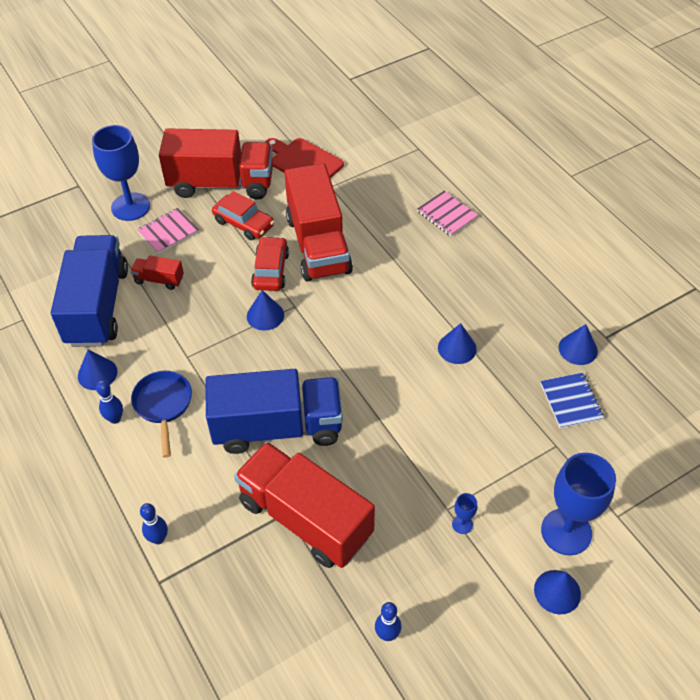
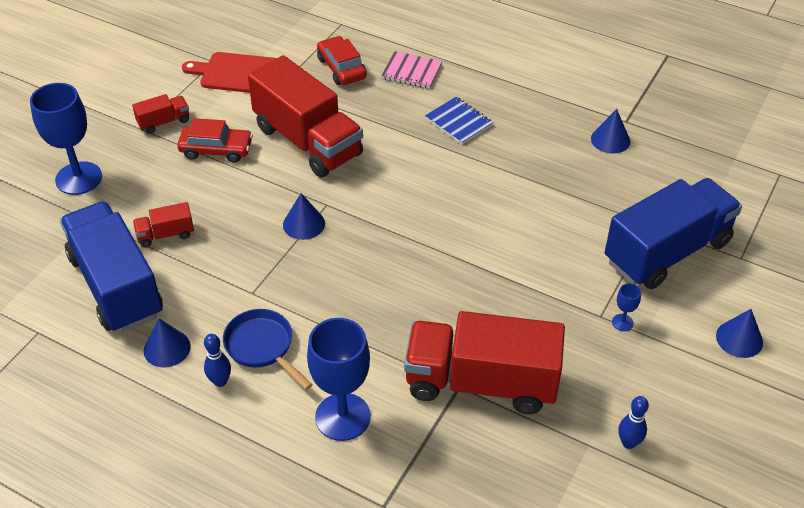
camera: 30 degrees left, 5 degrees down
pink notebook [137,208,199,254] -> none
blue bowling pin [140,503,168,544] -> none
red truck [159,128,273,200] -> red truck [132,94,189,134], size x0.43
blue truck [205,369,343,454] -> blue truck moved to [605,178,742,289]
red car [251,236,289,291] -> red car moved to [317,36,367,85]
blue cone [438,323,477,364] -> none
blue notebook [541,373,604,429] -> blue notebook moved to [425,97,493,144]
blue goblet [541,453,616,555] -> blue goblet moved to [307,318,371,441]

